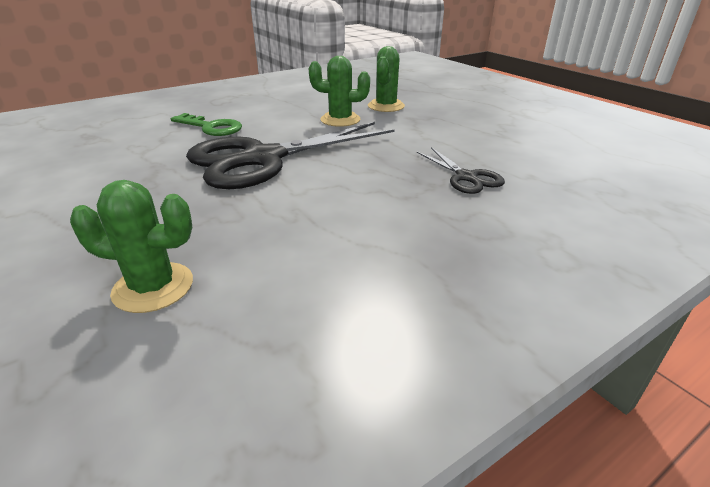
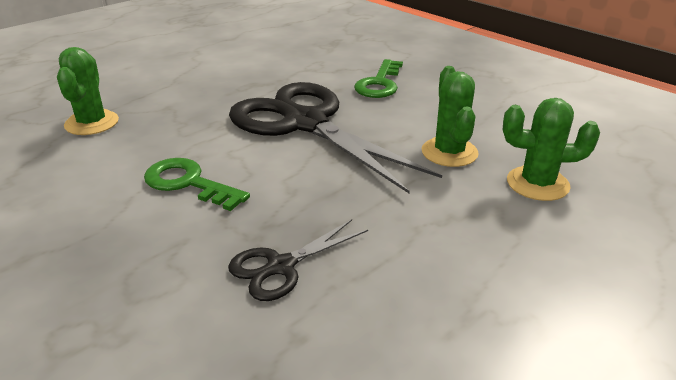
camera: 80 degrees right, 0 degrees up
none -> green key [144,158,250,211]

